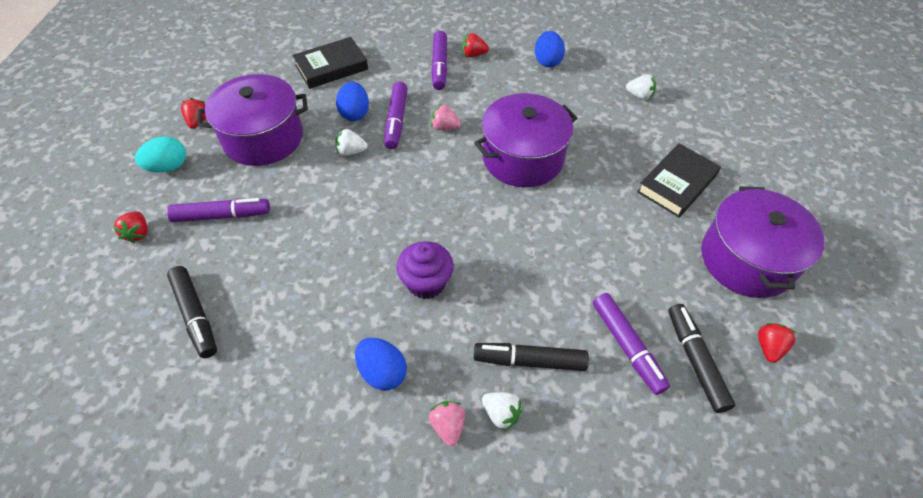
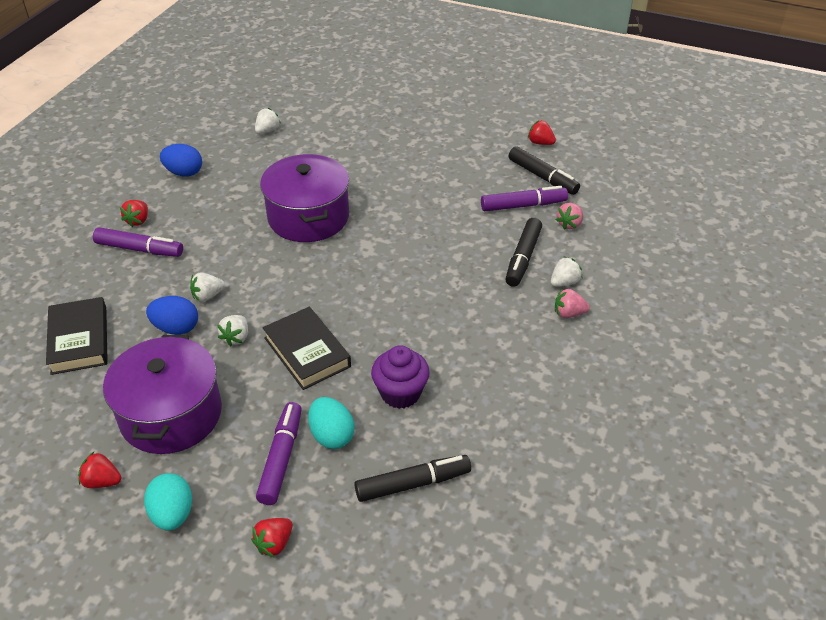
camera: 75 degrees left, 10 degrees down
red strawberry [113,211,148,243] -> red strawberry turned 120 degrees clockwise [251,518,292,557]
blue egg [355,338,407,391] -> none
purple marker [384,81,408,149] -> white strawberry [190,272,225,302]
purple cupcake [397,241,454,299] -> purple cupcake moved to [371,345,430,409]
pink strawberry [431,104,461,130] -> pink strawberry moved to [556,203,583,230]
black book [637,143,721,218] -> black book moved to [263,307,351,390]
black marker [668,304,735,413] -> black marker turned 135 degrees counterclockwise [509,146,580,195]
purple pot [701,186,824,298] -> none
none -> turquoise egg [308,397,354,449]

